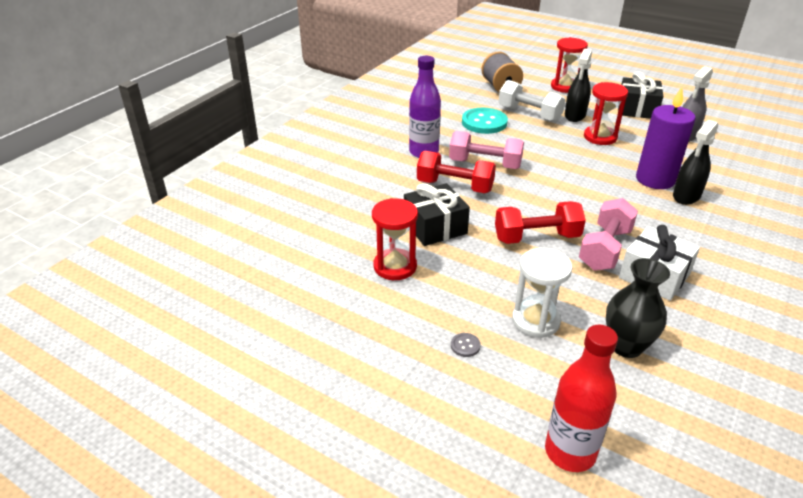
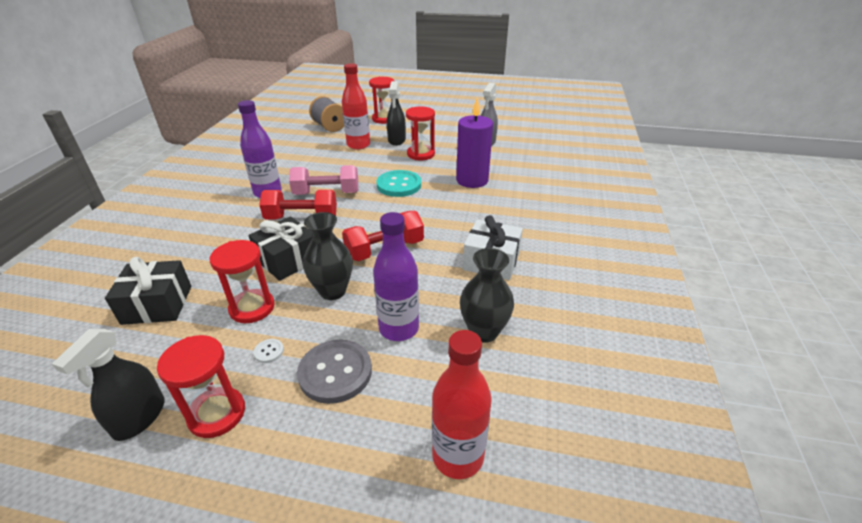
camera: 20 degrees left, 0 degrees up
grey button [451,333,481,357] -> grey button [297,340,372,404], size x2.42
turquoise button [462,108,508,134] -> turquoise button moved to [376,170,421,197]
white dumbbell [498,80,566,122] -> red bottle [342,63,370,149]
white hourglass [512,248,572,338] -> purple bottle [373,212,419,341]
pink dumbbell [579,198,638,271] -> none
black gift [618,72,663,119] -> black gift moved to [105,257,191,325]
black spray bottle [673,120,718,205] -> black spray bottle moved to [52,329,165,441]
none -> red hourglass [157,335,245,438]
none -> white button [253,339,284,363]
none -> black vase [303,212,353,300]

